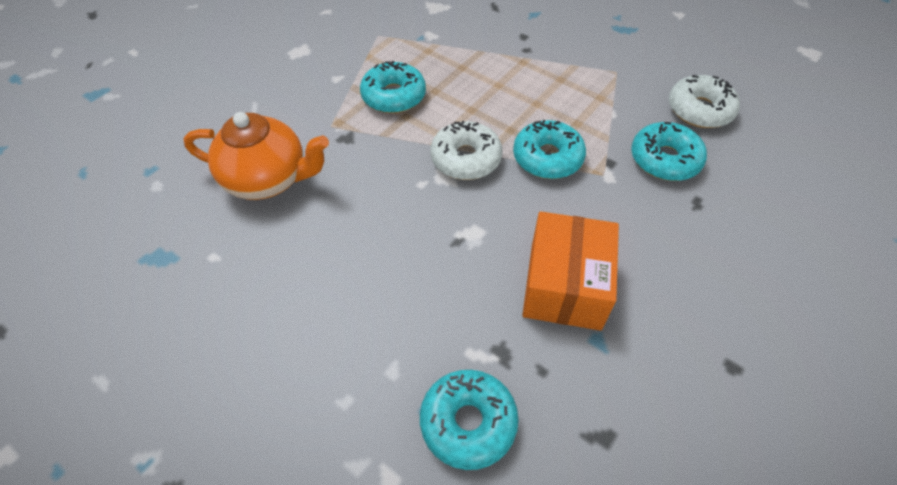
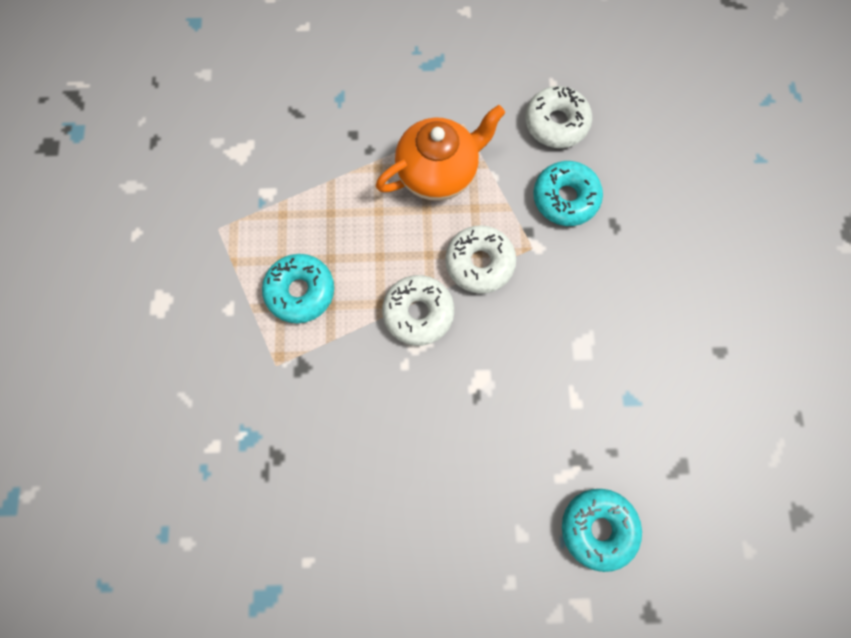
camera: 40 degrees left, 20 degrees up
orange teapot [183,112,329,200] -> orange teapot moved to [376,105,505,201]
turquoise donut [513,120,586,179] -> white donut [445,225,516,294]
orange box [522,211,619,331] -> none

